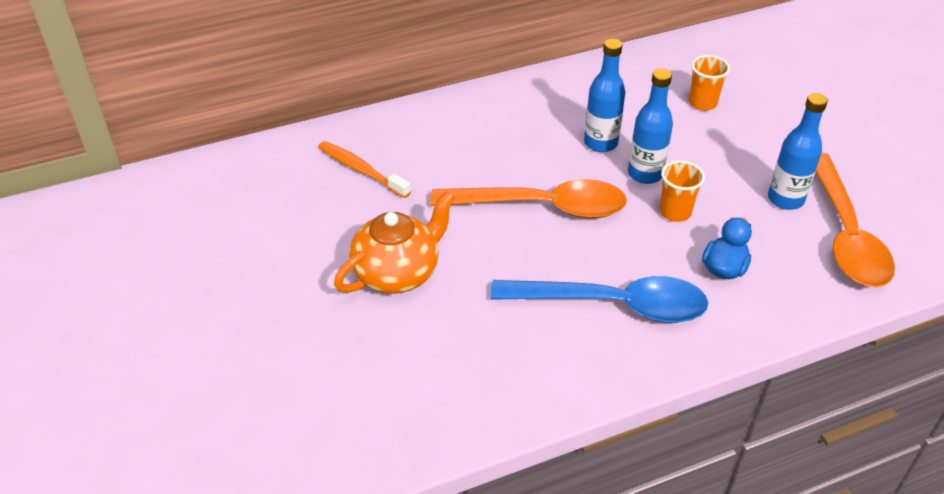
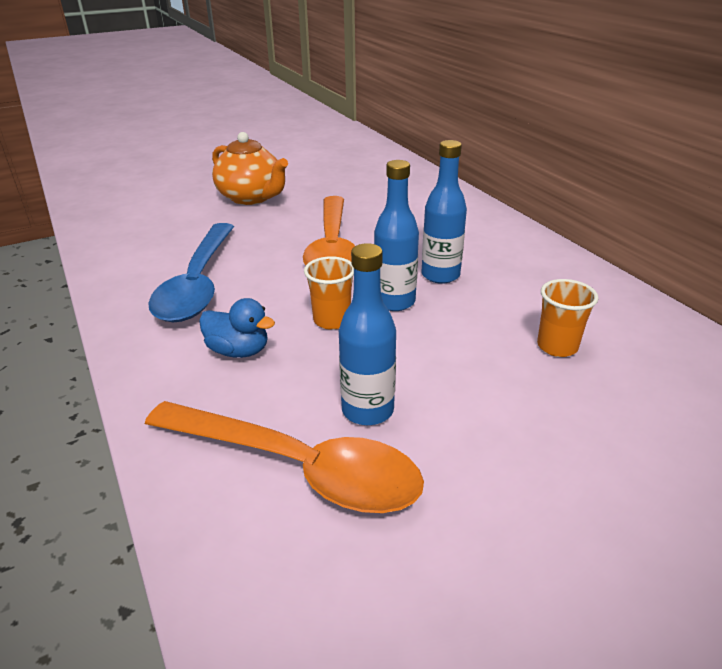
camera: 85 degrees right, 10 degrees down
orange toothbrush [319,141,411,198] -> none
orange spoon [816,153,895,287] -> orange spoon turned 150 degrees counterclockwise [145,401,424,513]

